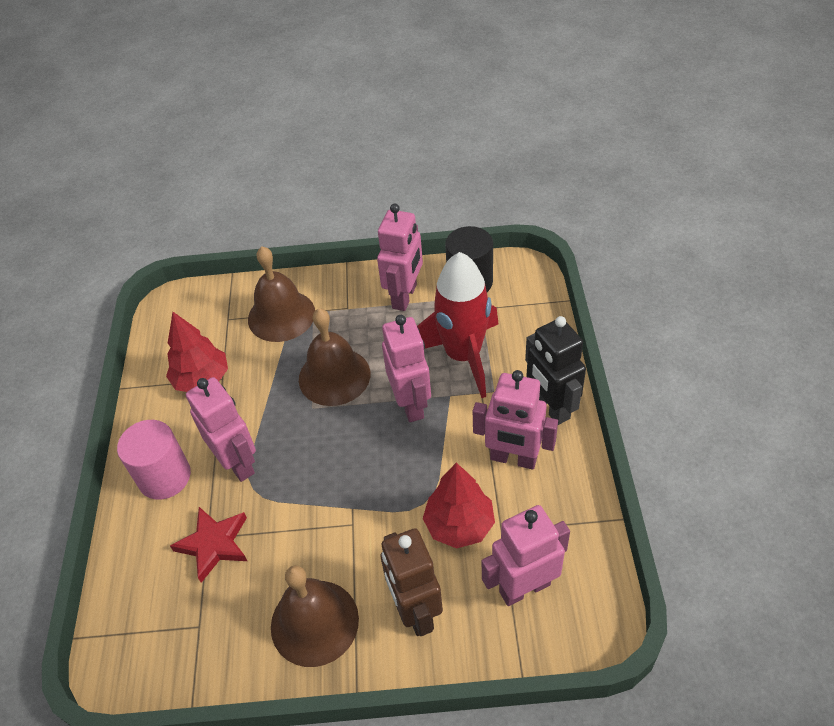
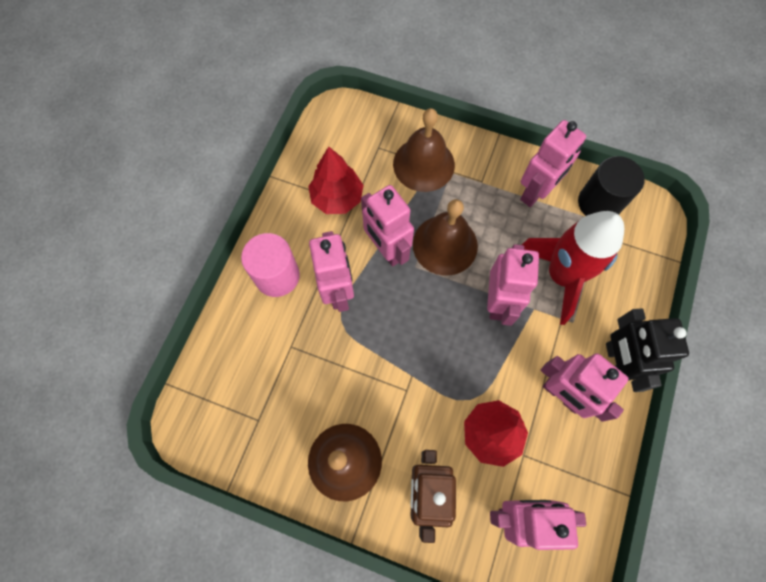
camera: 20 degrees right, 20 degrees up
red star [170,507,247,583] -> none
none -> pink robot [361,185,414,267]

